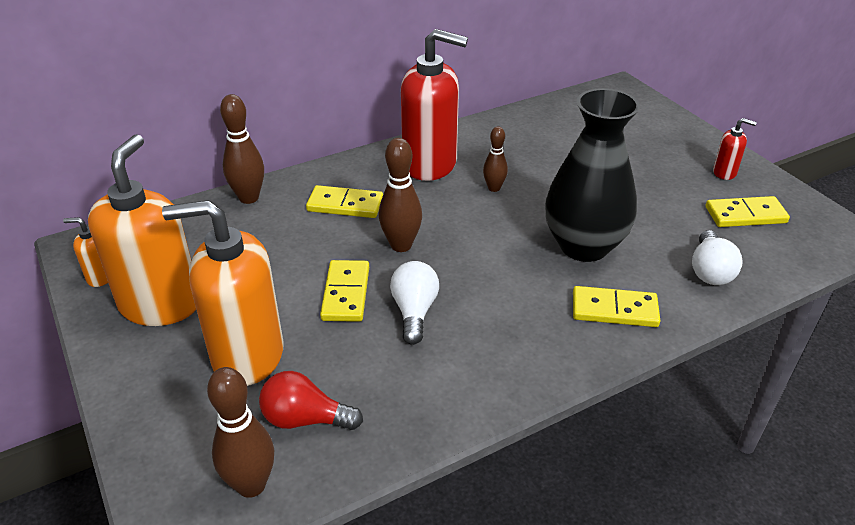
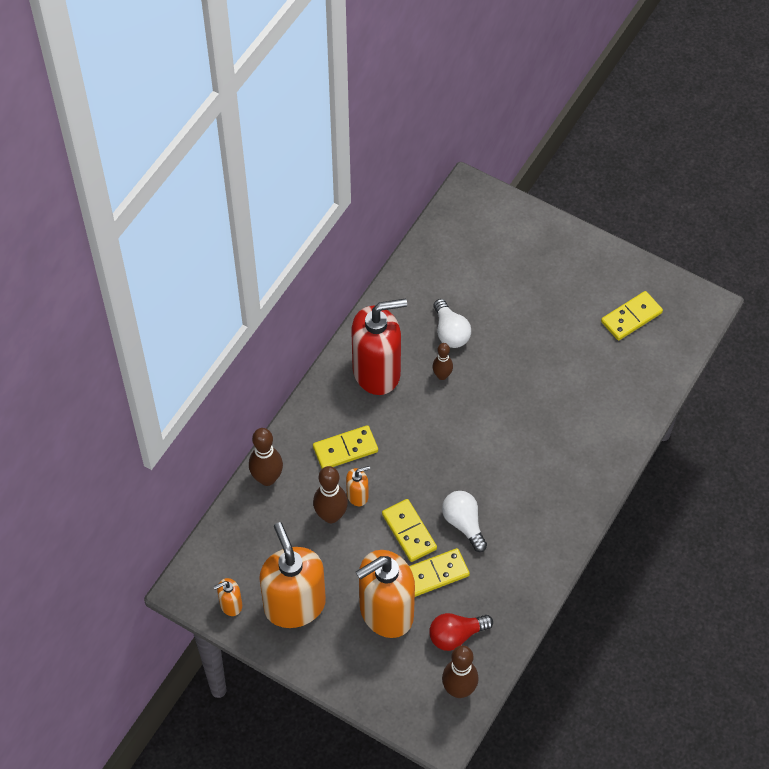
camera: 30 degrees left, 20 degrees up
brown bowling pin [379,138,422,252] -> brown bowling pin moved to [313,466,348,523]
black vase [545,88,640,262] -> none
yellow domino [573,286,660,327] -> yellow domino moved to [409,548,470,597]
white light bulb [692,230,743,285] -> white light bulb moved to [433,299,471,348]
red soap dispenser [713,118,757,180] -> none
none -> orange soap dispenser [346,466,370,506]

